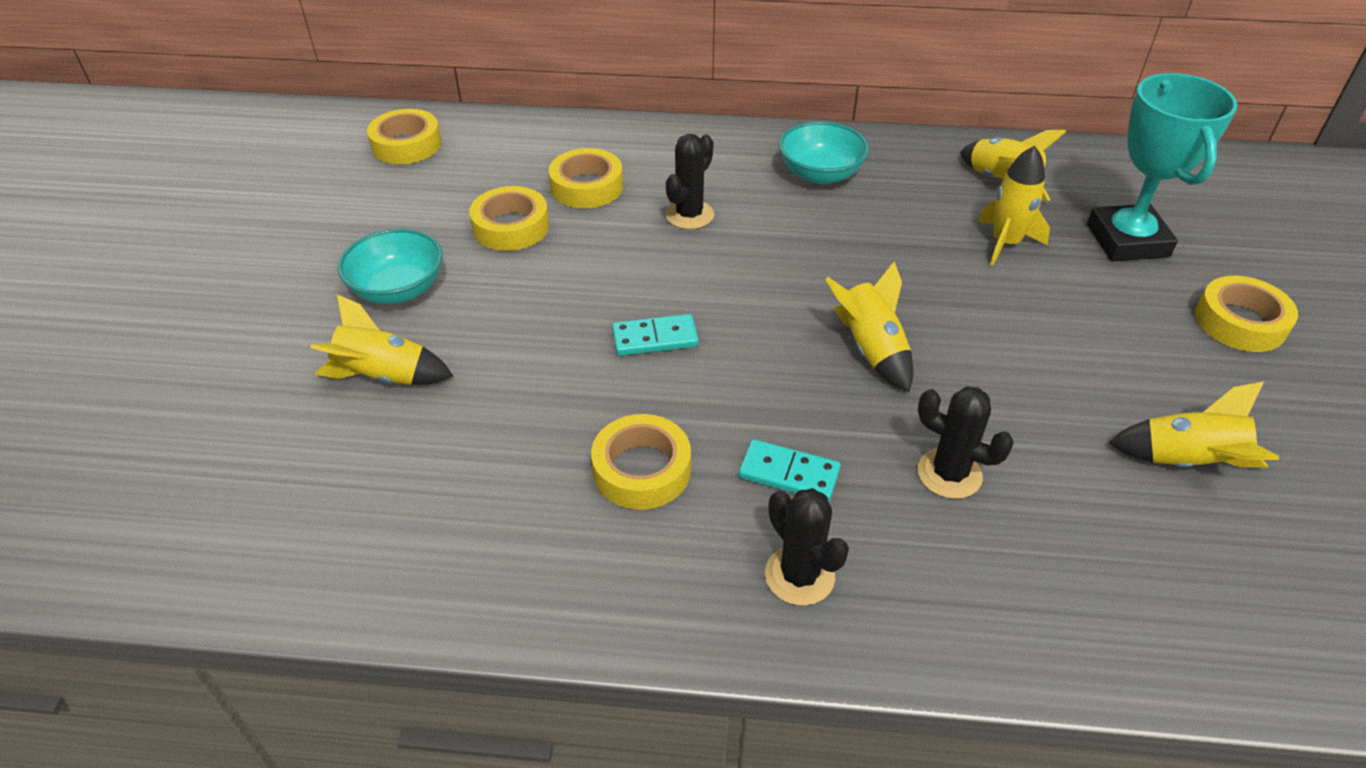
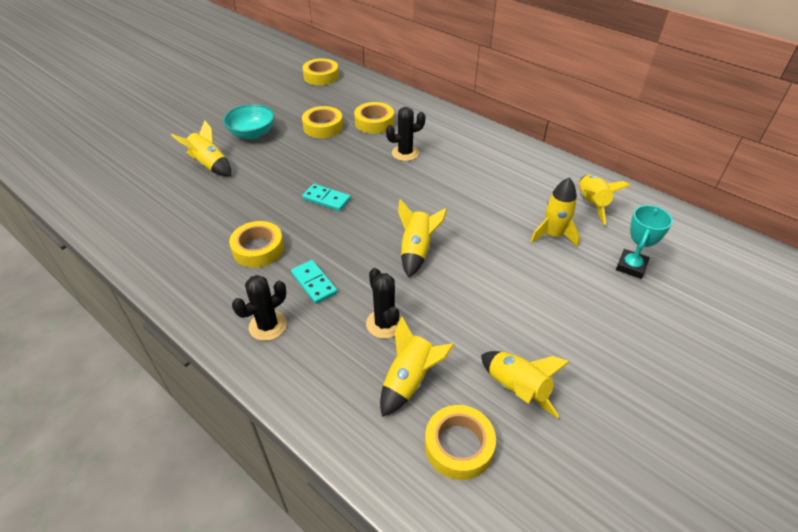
camera: 35 degrees right, 0 degrees up
black cactus [765,488,849,606] -> black cactus turned 45 degrees clockwise [232,275,287,341]
turquoise bowl [779,121,869,184] -> none
turquoise trophy [1087,73,1238,261] -> turquoise trophy [616,205,673,279], size x0.61
yellow tape [1195,276,1298,352] -> yellow tape moved to [425,405,496,480]
none -> yellow rocket [380,316,455,417]

